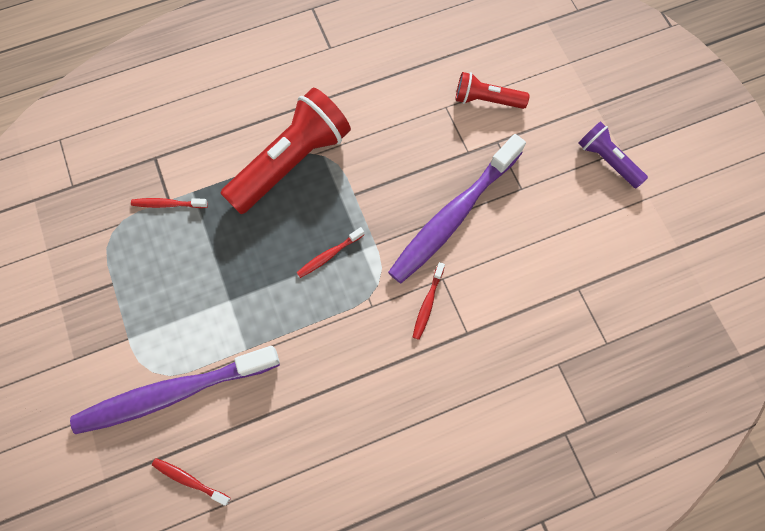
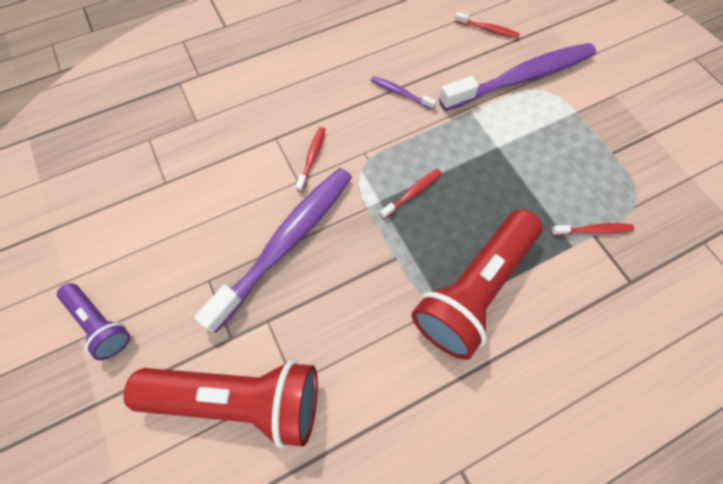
camera: 175 degrees right, 5 degrees down
red flashlight [456,72,530,109] -> red flashlight [124,360,318,448], size x1.88
none -> purple toothbrush [371,76,436,110]

